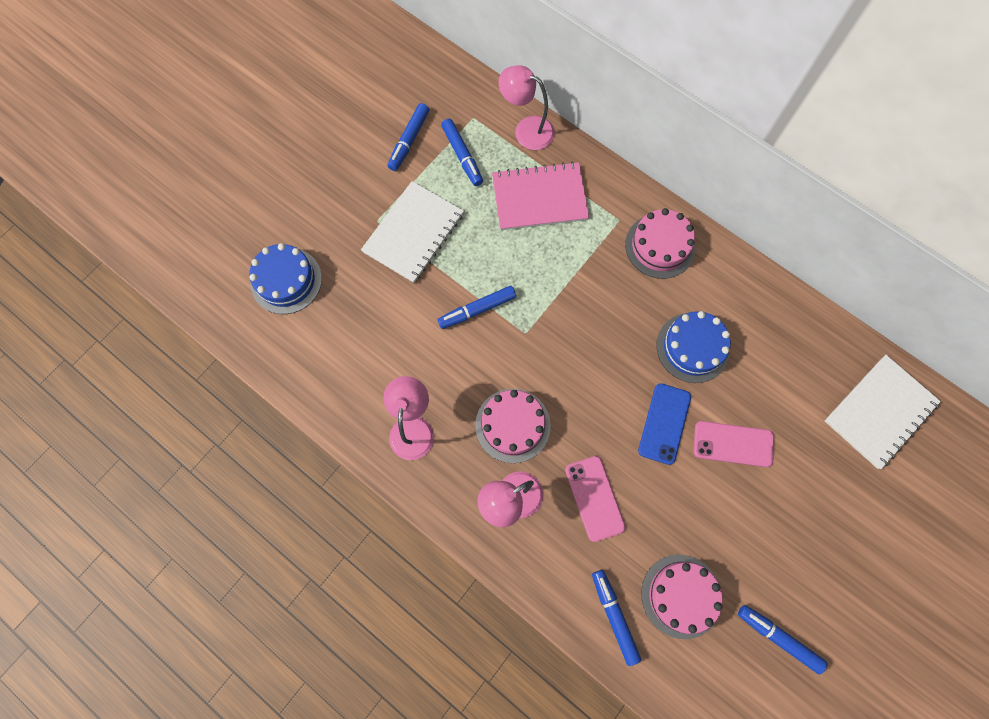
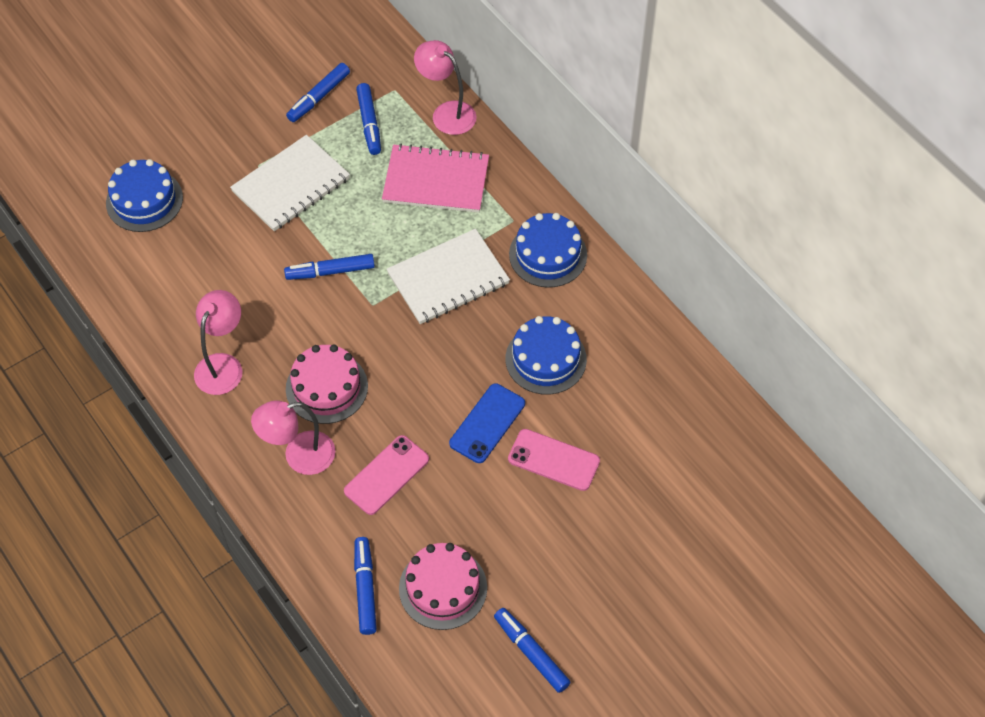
camera: 15 degrees right, 15 degrees down
pink phone [565,456,626,542] -> pink phone turned 45 degrees clockwise [344,435,429,515]
pink cake [625,208,696,279] -> blue cake [509,213,587,288]
white notebook [824,355,941,469] -> white notebook moved to [386,229,510,324]

